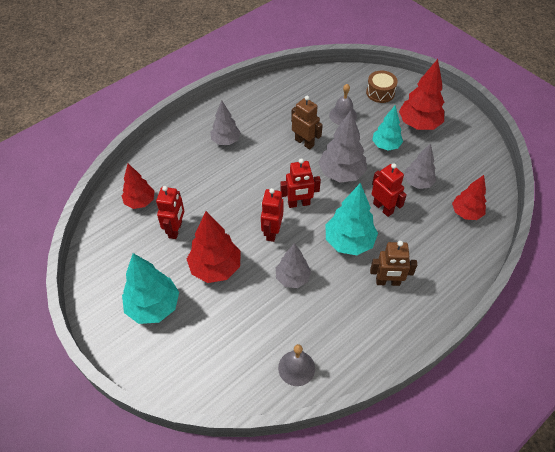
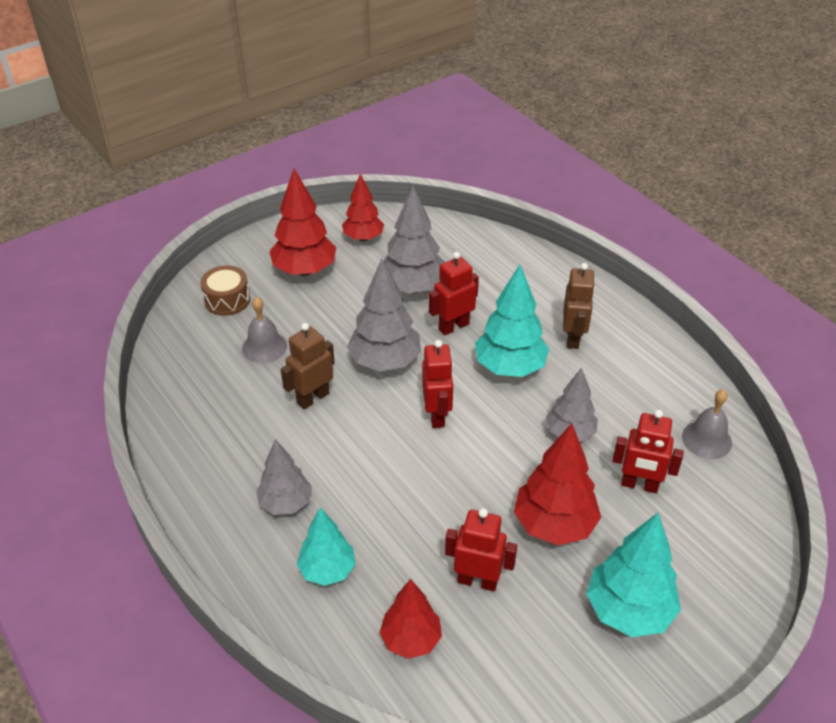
camera: 85 degrees left, 10 degrees down
red robot [261,188,284,242] -> red robot moved to [612,410,684,493]
turquoise tree [372,106,403,151] -> turquoise tree moved to [297,508,356,586]
grey tree [404,143,436,189] -> grey tree [384,186,445,293], size x1.52
red tree [452,175,486,220] -> red tree moved to [342,174,384,241]

